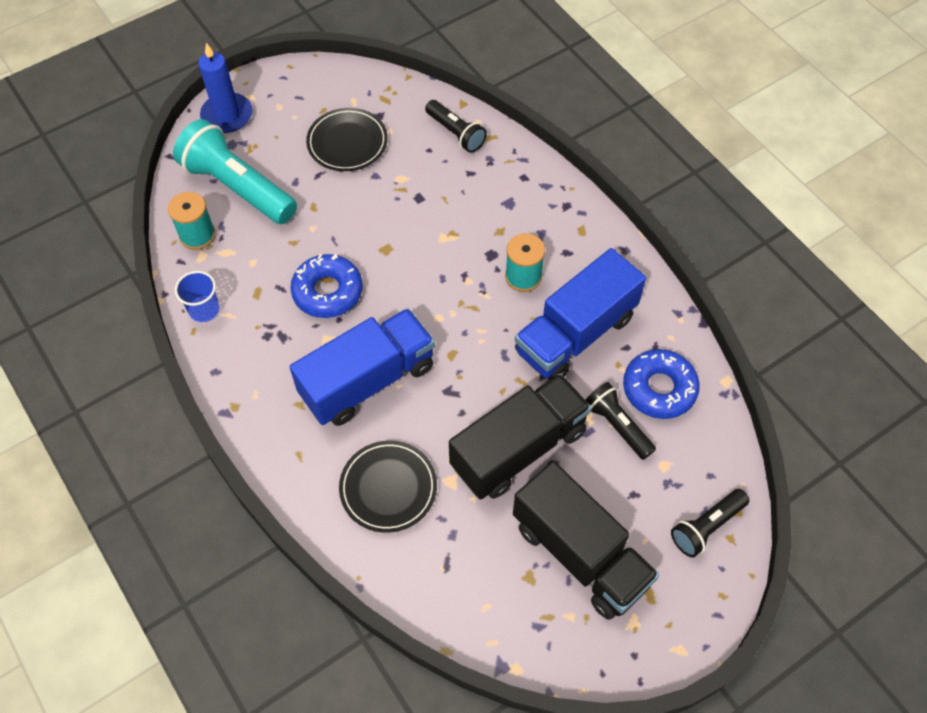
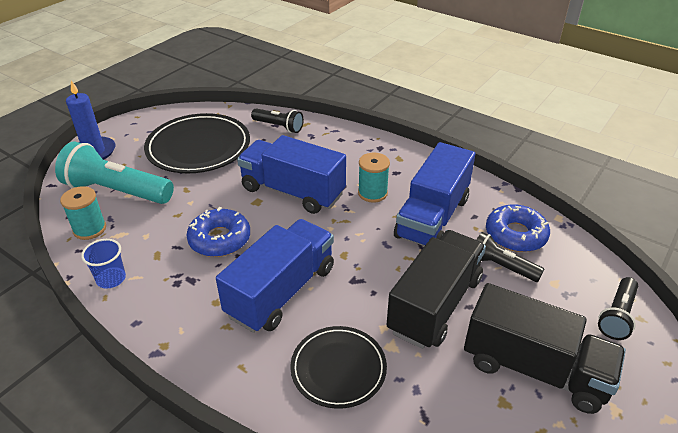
camera: 20 degrees left, 20 degrees down
black plate [306,108,388,171] -> black plate [144,113,250,173], size x1.61
none -> blue truck [237,135,346,214]

